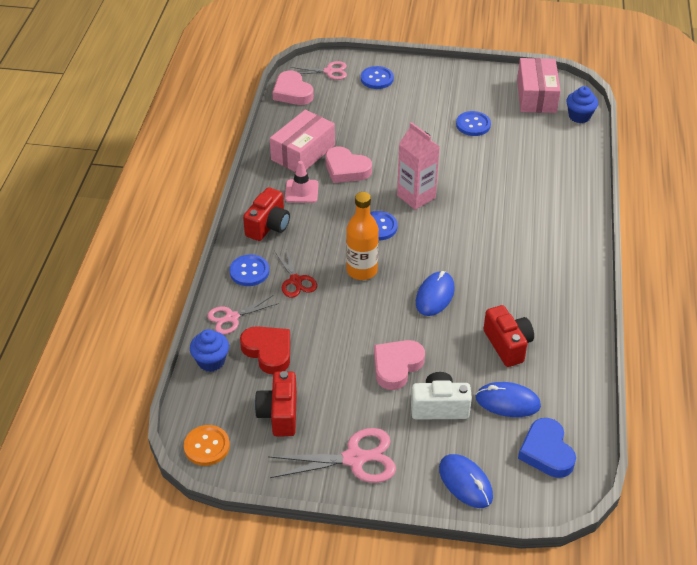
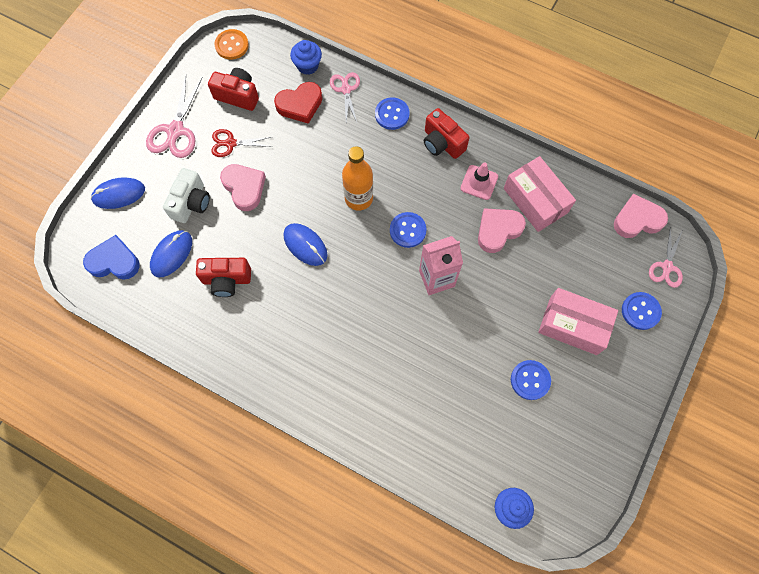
camera: 110 degrees right, 25 degrees up
red scissors [274,248,317,298] -> red scissors moved to [211,129,272,157]
pink box [517,58,561,113] -> pink box moved to [538,288,618,355]

